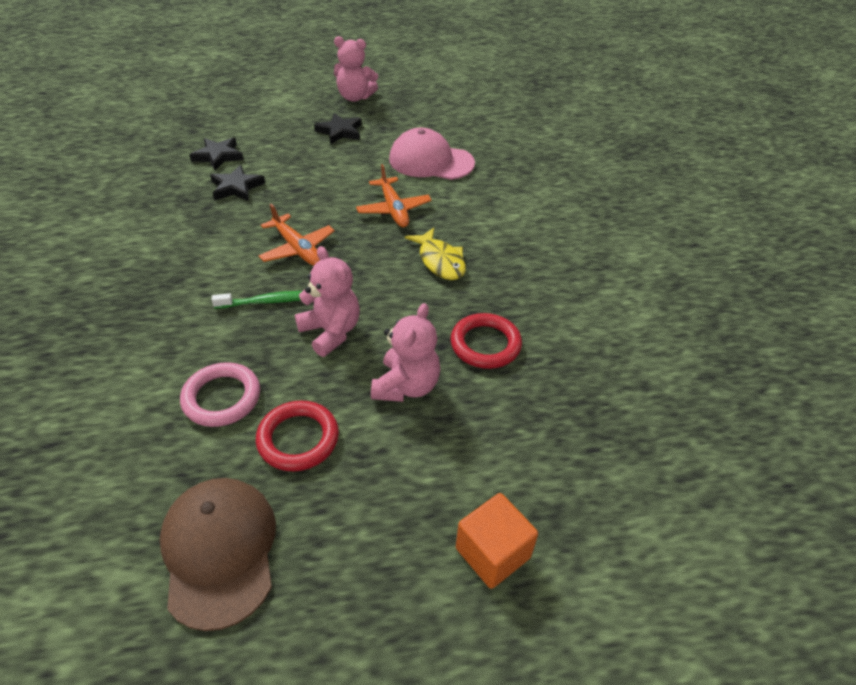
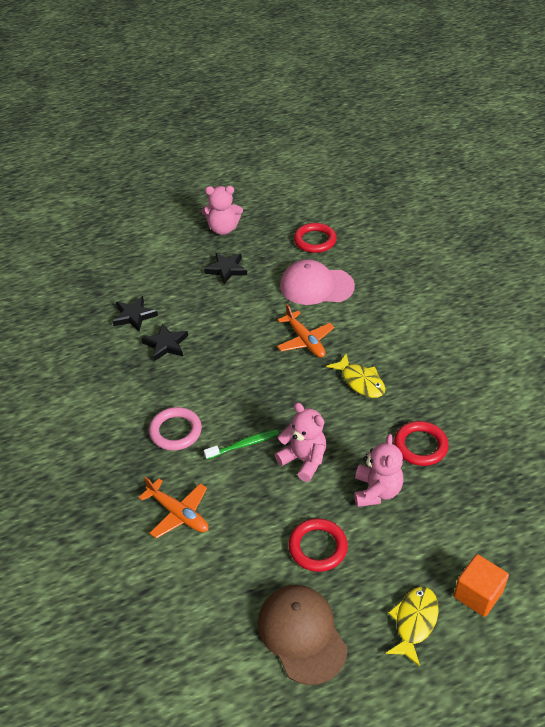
camera: 10 degrees left, 0 degrees up
pink ring [180,362,260,427] -> pink ring moved to [149,407,202,451]
orange plane [258,204,335,266] -> orange plane moved to [139,477,209,539]
none -> red ring [294,223,337,253]
none -> yellow fish [386,586,439,667]

